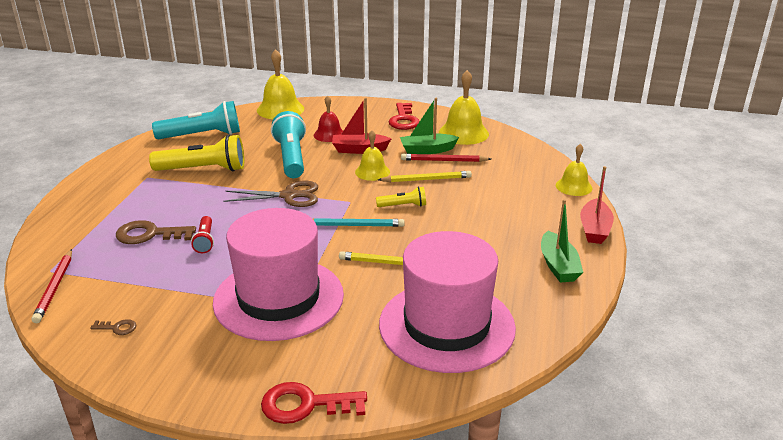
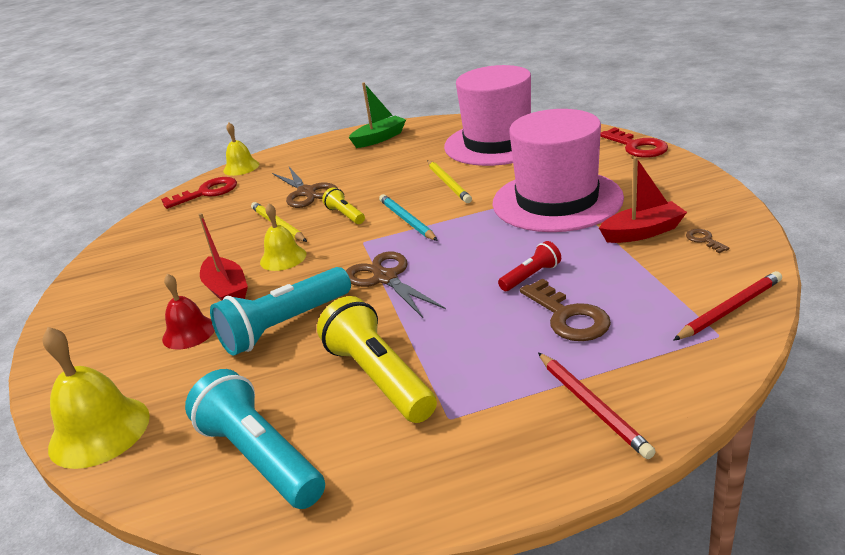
camera: 115 degrees left, 0 degrees up
red key [389,103,420,130] -> red key moved to [161,177,237,209]
green boat [400,98,459,154] -> none
red pencil [401,154,491,162] -> red pencil moved to [538,353,656,459]
yellow bell [439,70,489,145] -> none
red boat [580,166,614,244] -> red boat moved to [599,157,687,243]
none -> brown scissors [272,167,338,208]

